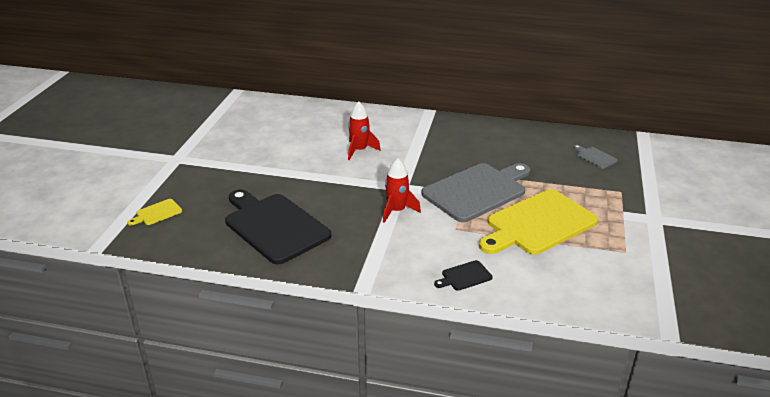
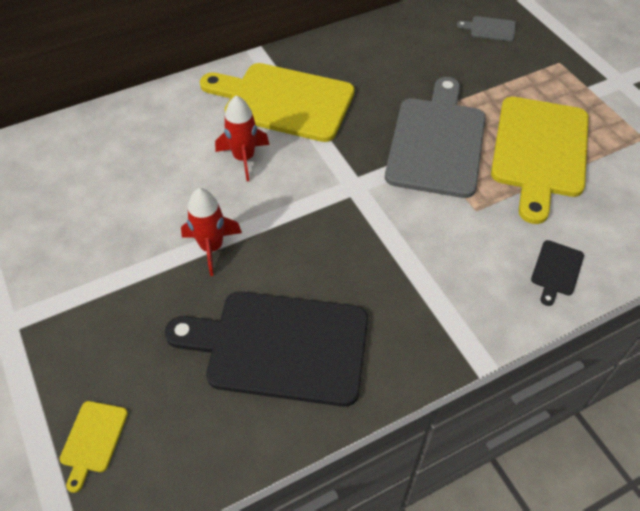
camera: 40 degrees left, 20 degrees up
red rocket [383,158,421,223] -> red rocket moved to [181,188,242,276]
none -> yellow cutting board [200,63,355,142]

